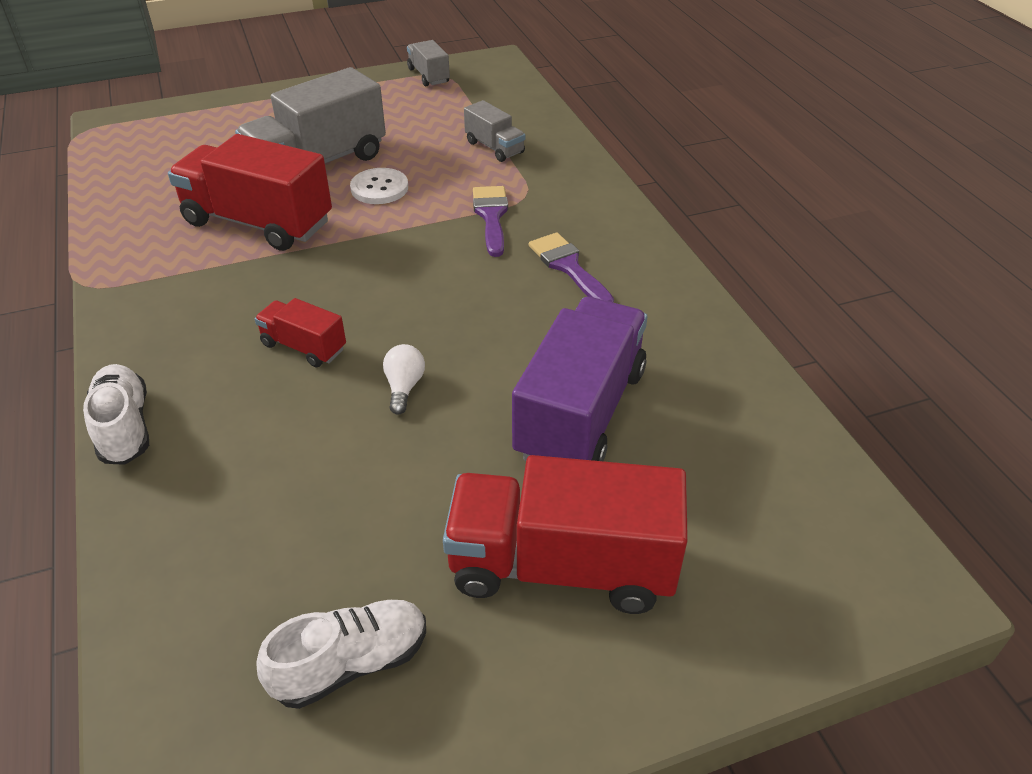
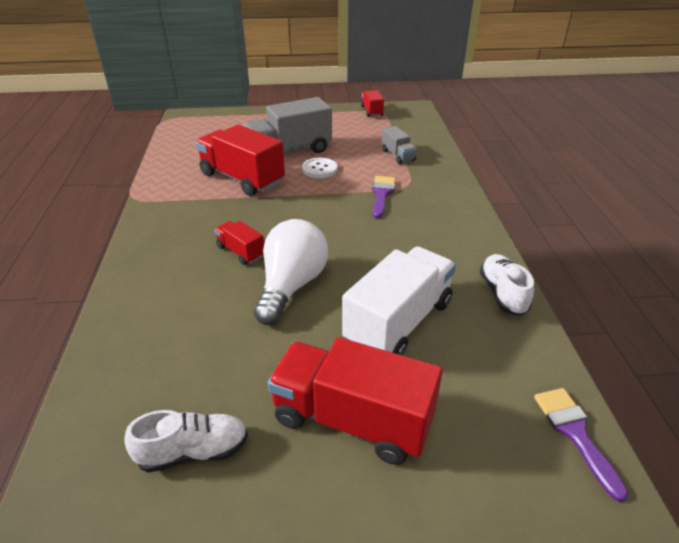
camera: 15 degrees right, 5 degrees down
white shoe [83,364,149,465] -> white shoe moved to [480,254,534,316]
white light bulb [383,344,425,415] -> white light bulb [254,219,328,325], size x2.38
grey truck [407,40,450,86] -> red truck [361,90,384,117]
purple truck [512,297,647,461] -> white truck [342,247,456,356]
purple brush [529,232,614,303] -> purple brush moved to [534,388,629,502]

